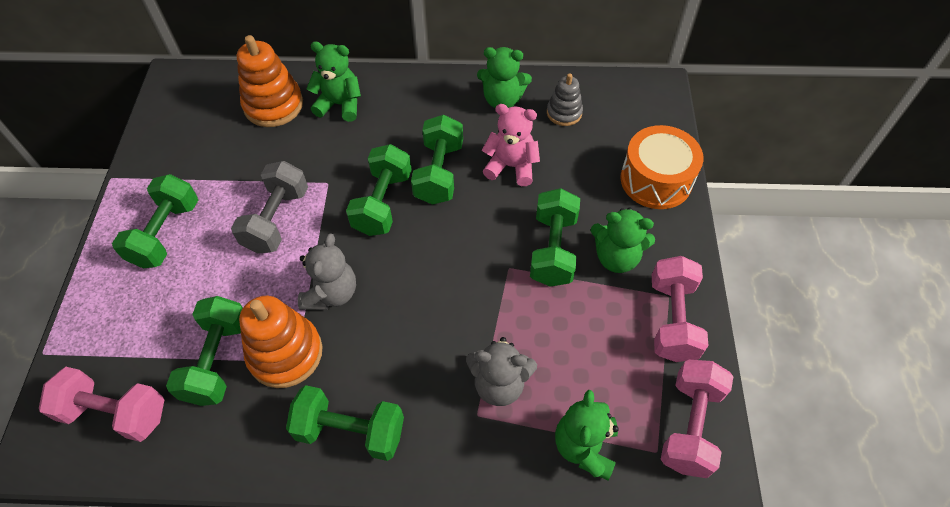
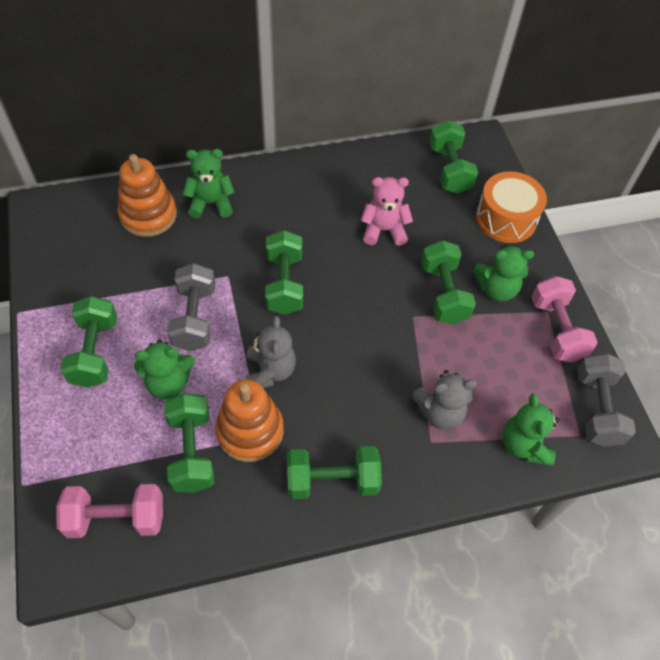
camera: 20 degrees left, 0 degrees up
green dumbbell [411,115,463,205] -> green dumbbell moved to [429,120,478,194]
green teddy bear [477,47,532,108] -> green teddy bear moved to [134,339,195,399]
grey stacking toy [547,73,583,126] -> none
pink dumbbell [661,360,733,478] -> grey dumbbell [577,353,636,447]

